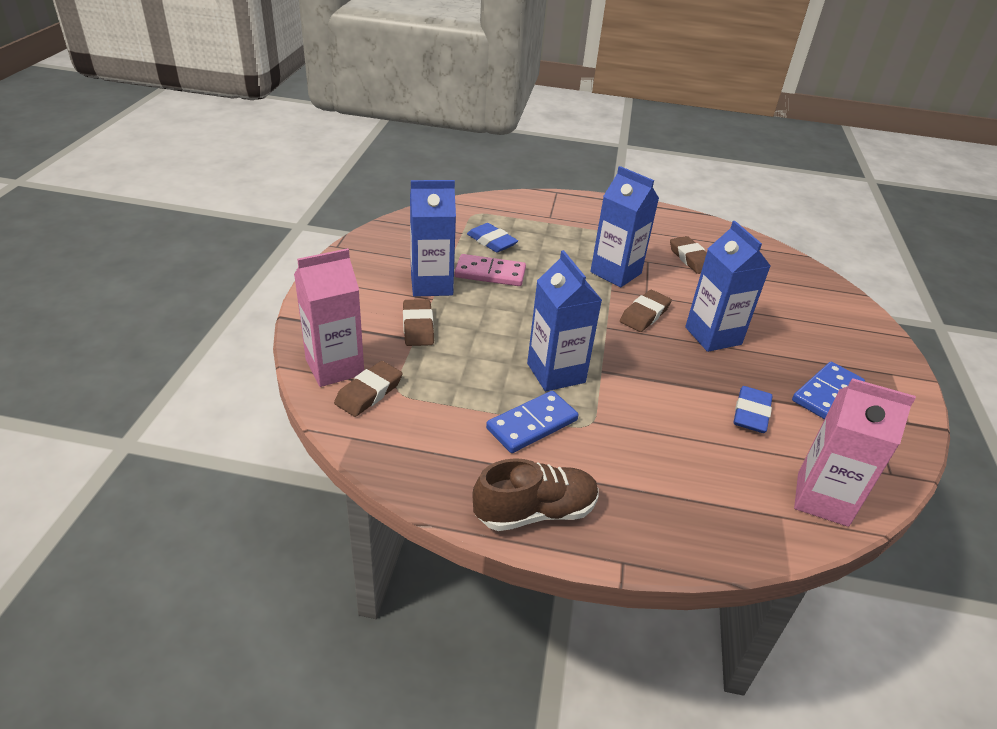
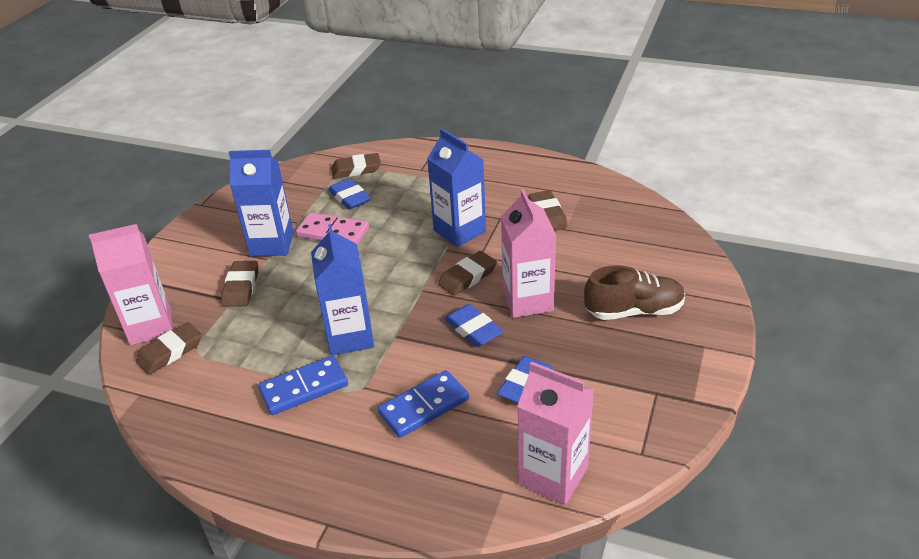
camera: 15 degrees right, 0 degrees up
brown shoe [473,458,599,531] -> brown shoe moved to [584,265,685,320]
blue carton [685,221,770,352] -> pink carton [501,189,556,318]
blue domino [792,362,865,419] -> blue domino moved to [378,370,469,438]
none -> brown eraser [331,153,381,179]
none -> blue eraser [445,304,503,347]

